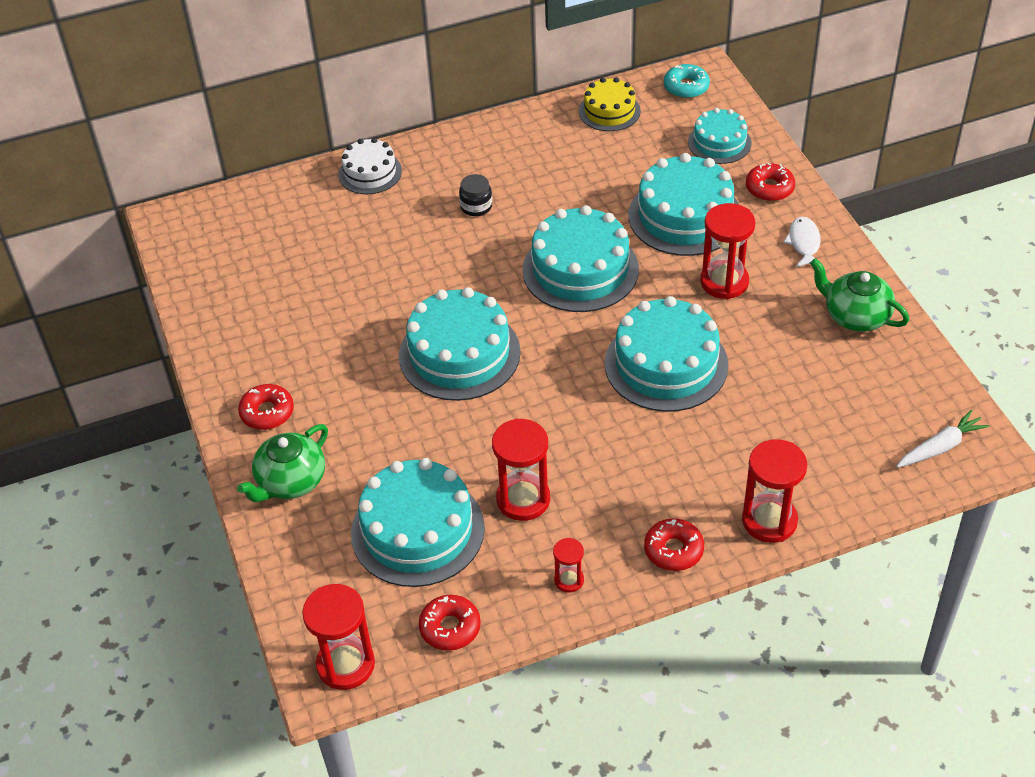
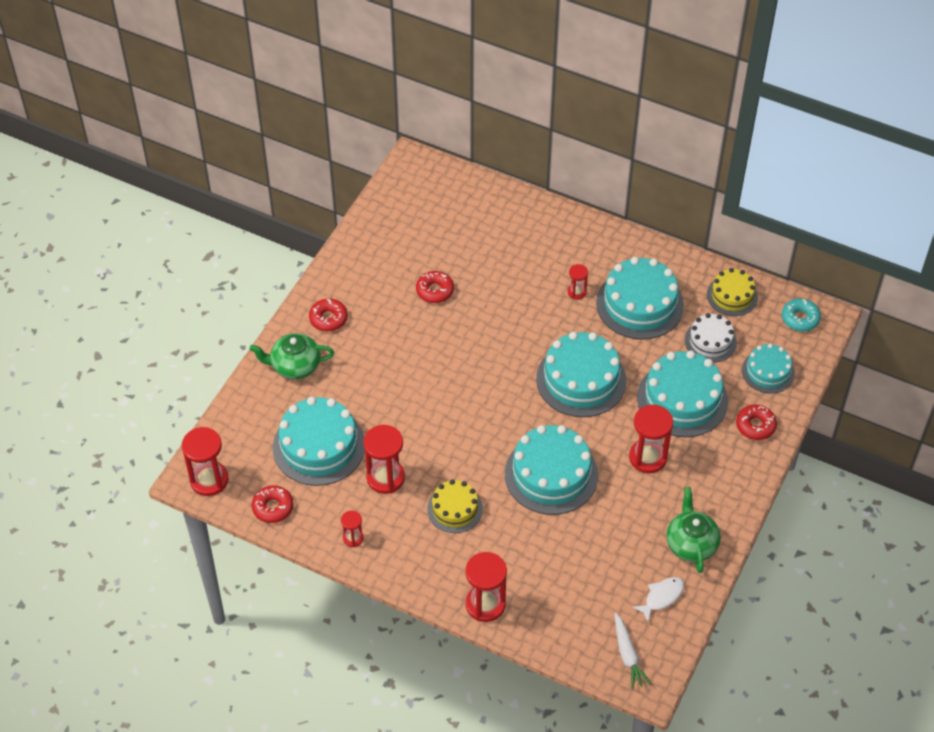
camera: 45 degrees right, 5 degrees up
white cake [338,138,402,194] -> white cake moved to [685,313,737,362]
turquoise cake [399,287,521,401] -> turquoise cake moved to [596,257,684,339]
black jar [459,174,492,216] -> red hourglass [568,264,588,300]
red donut [644,518,704,571] -> red donut moved to [416,271,454,303]
white fish [783,217,821,267] -> white fish moved to [632,577,684,623]
white carrot [896,410,989,468] -> white carrot turned 60 degrees clockwise [615,613,651,690]
none -> yellow cake [427,479,483,533]

